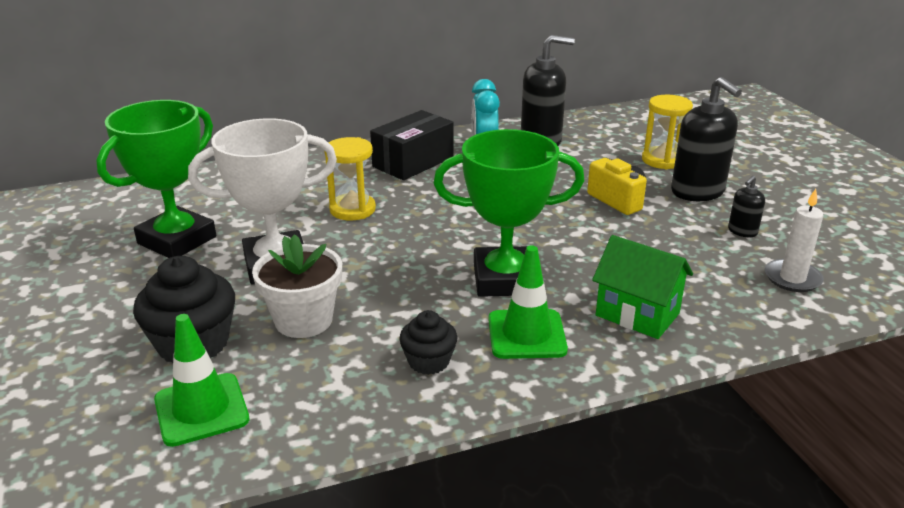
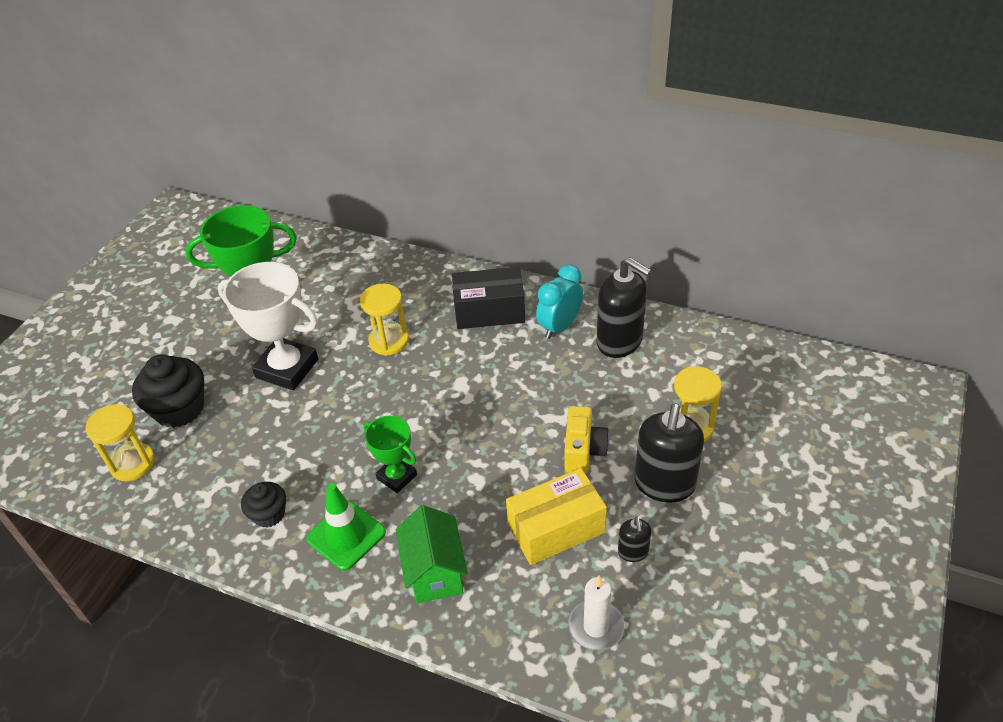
camera: 45 degrees right, 15 degrees up
green traffic cone [154,314,249,447] -> yellow hourglass [86,404,155,481]
white flower pot [252,234,342,338] -> none
green trophy [434,129,584,297] -> green trophy [364,416,417,493], size x0.56
black soap dispenser [728,175,765,237] -> black soap dispenser turned 90 degrees counterclockwise [618,516,651,562]
none -> yellow box [506,468,607,565]

